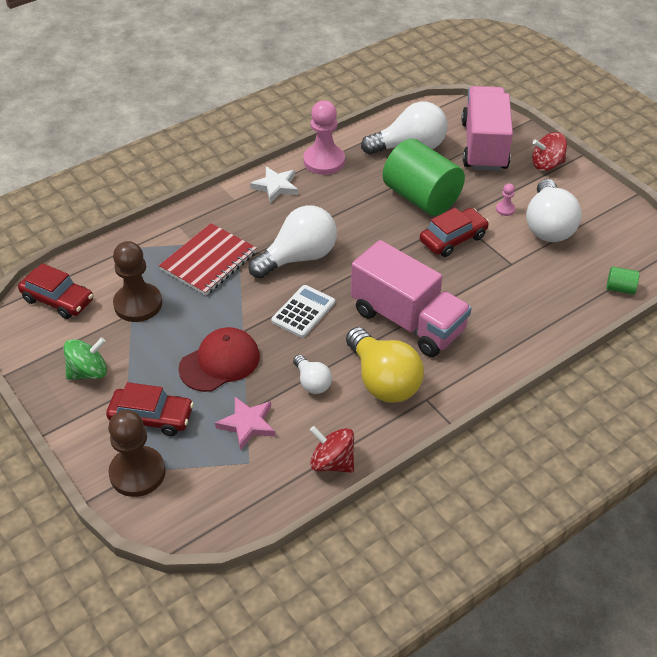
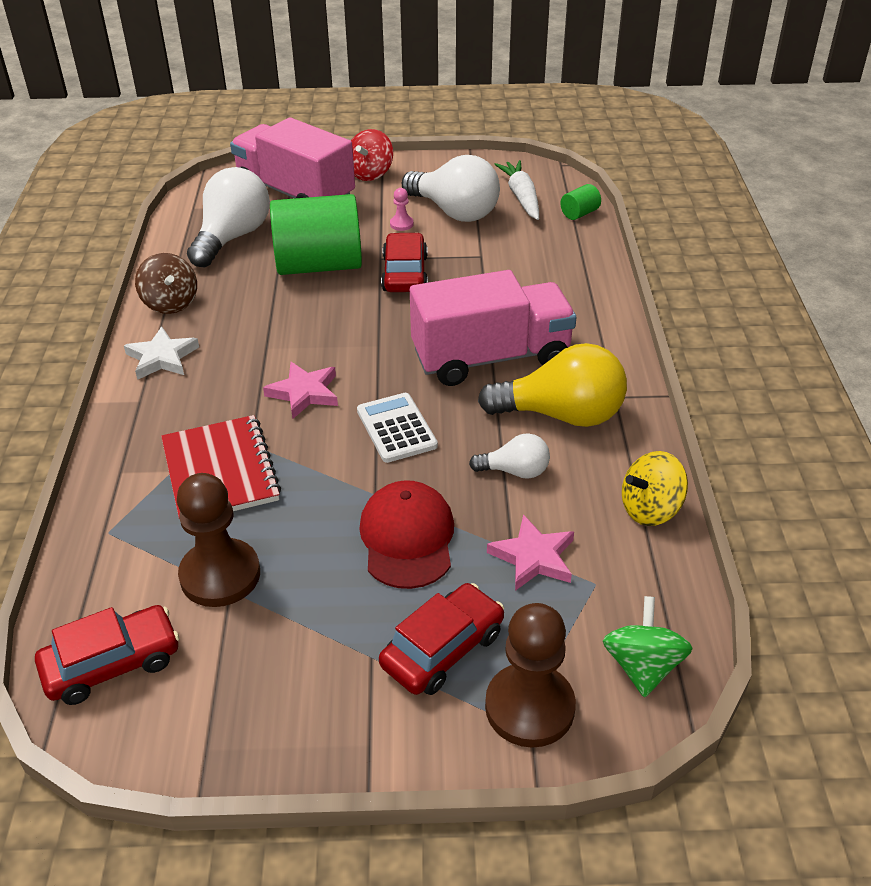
camera: 55 degrees left, 5 degrees down
green spinning top [63,337,107,380] -> green spinning top moved to [603,596,693,698]
white light bulb [248,205,337,278] -> pink star [263,362,338,419]
pink pawn [303,100,345,175] -> brown spinning top [135,253,197,314]
red spinning top [310,426,354,473] -> yellow spinning top [622,451,688,526]
none -> white carrot [494,160,539,220]

